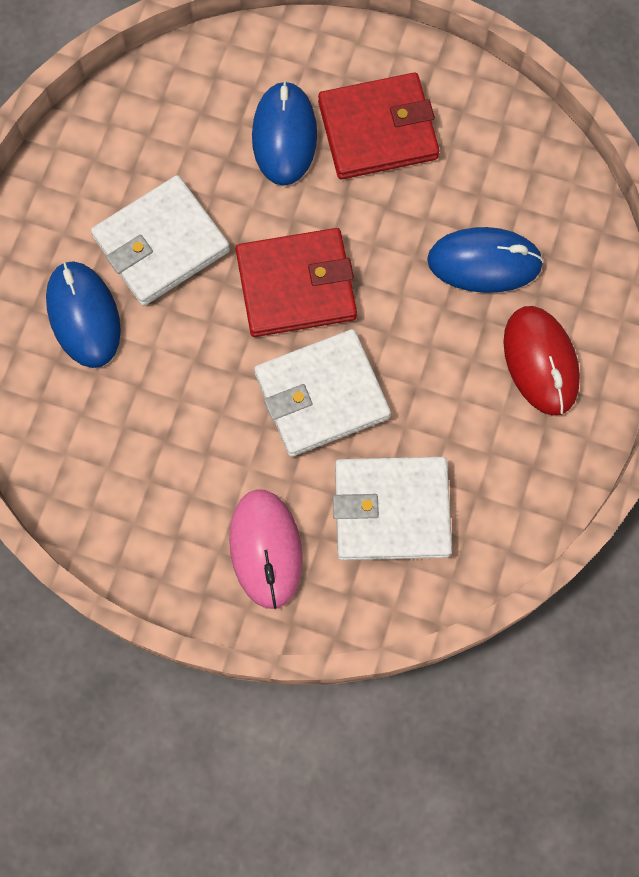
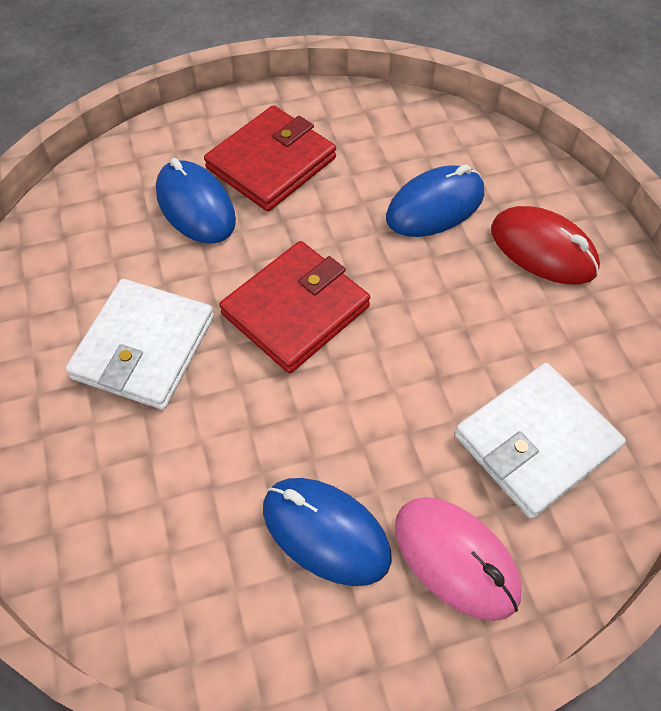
camera: 35 degrees left, 15 degrees down
blue mouse [46,261,121,368] -> blue mouse moved to [263,478,392,586]
white wallet [254,329,391,457] -> none

